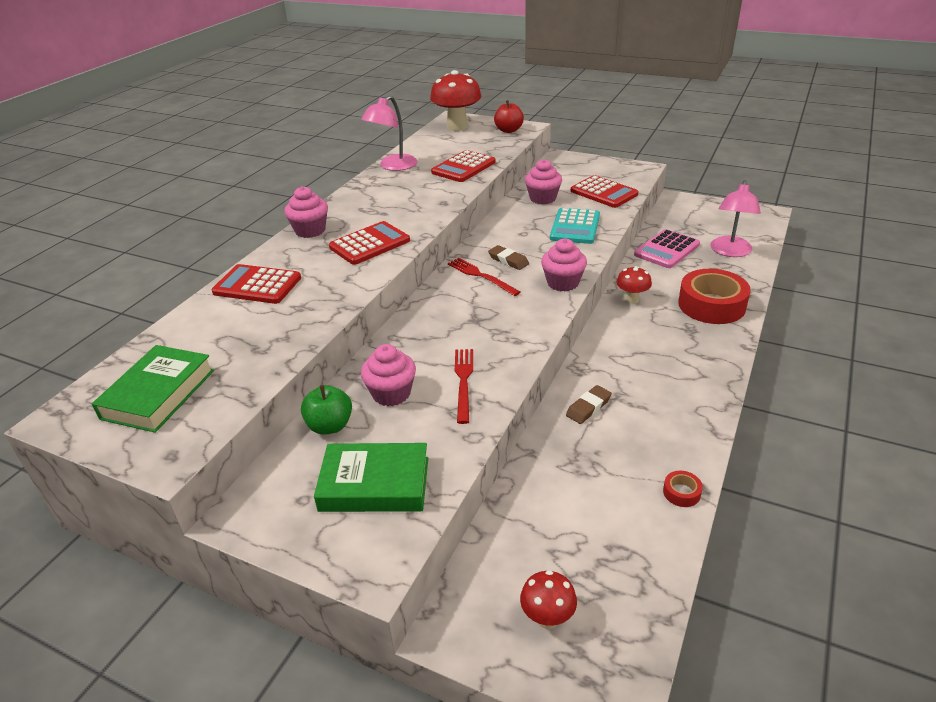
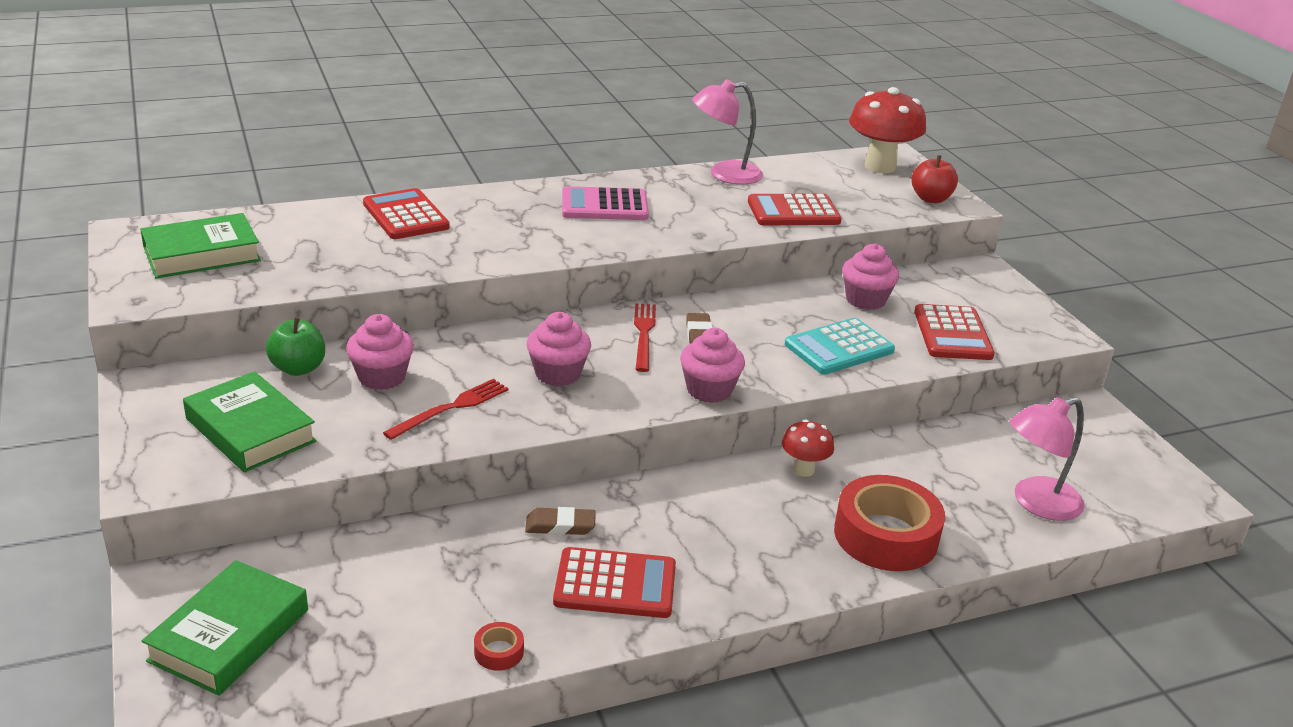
camera: 40 degrees right, 5 degrees down
pink cupcake [284,186,328,238] -> pink cupcake moved to [527,312,591,386]
red calculator [329,221,410,265] -> red calculator moved to [553,547,676,618]
red mushroom [520,570,577,629] -> green book [142,560,308,696]
pink calculator [634,229,700,268] -> pink calculator moved to [562,186,649,220]

